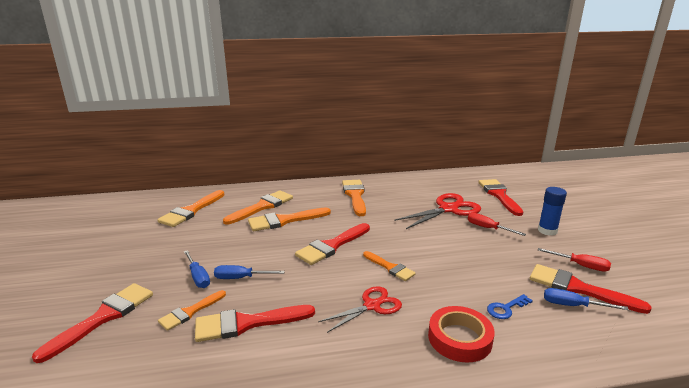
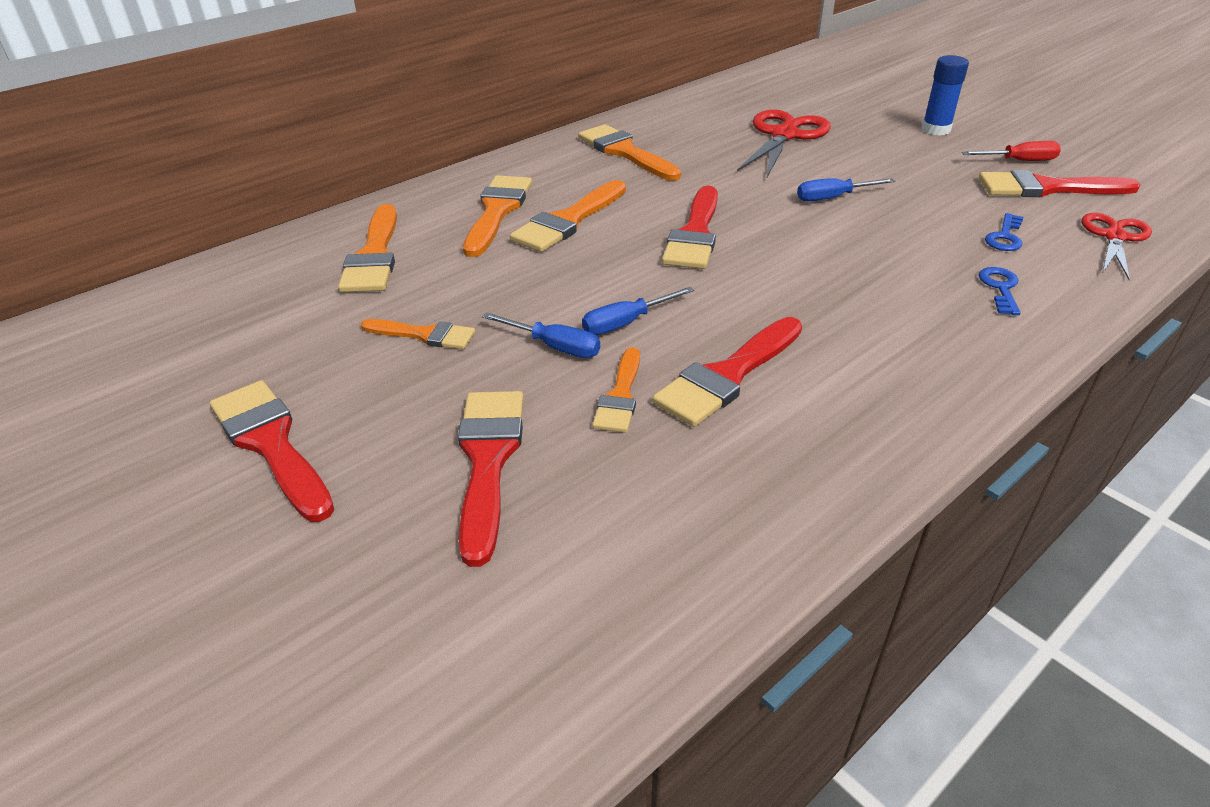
camera: 30 degrees left, 15 degrees up
red scissors [318,286,402,333] -> red scissors moved to [1081,213,1152,280]
orange brush [363,251,416,281] -> orange brush moved to [361,319,475,349]
red tape [428,306,495,363] -> blue key [979,267,1021,315]
red screwdriver [468,213,526,236] -> none
red brush [478,179,523,216] -> red brush moved to [210,380,334,522]
blue screwdriver [544,288,629,310] -> blue screwdriver moved to [797,178,896,201]

